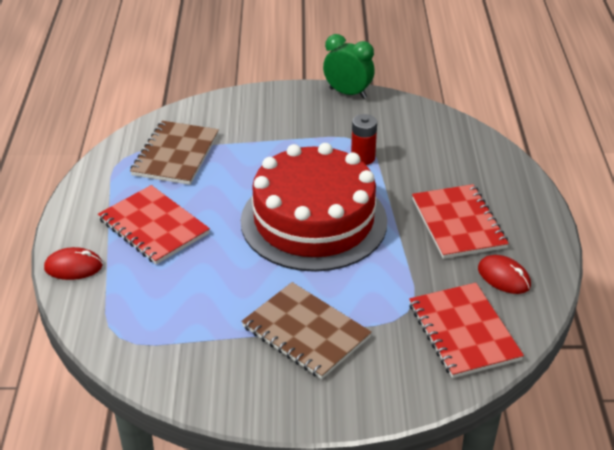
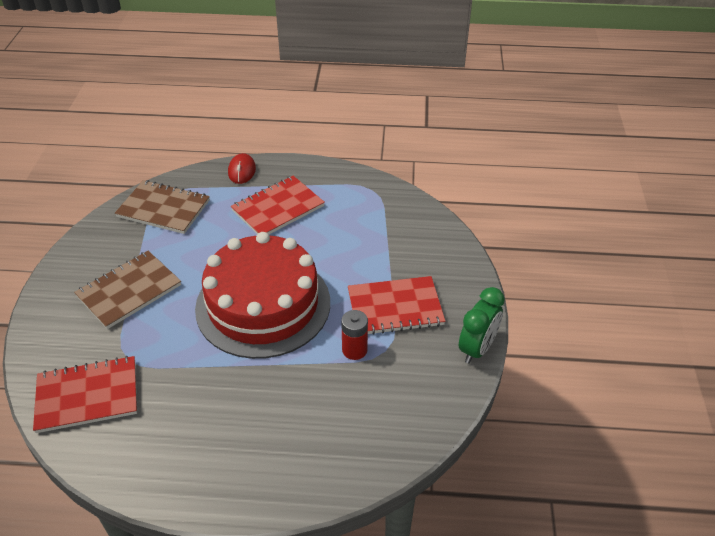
camera: 95 degrees right, 5 degrees up
brown notebook [130,121,219,185] -> brown notebook moved to [115,180,210,234]
red notebook [412,184,509,259] -> red notebook moved to [348,276,445,335]
red mouse [478,255,531,294] -> none

